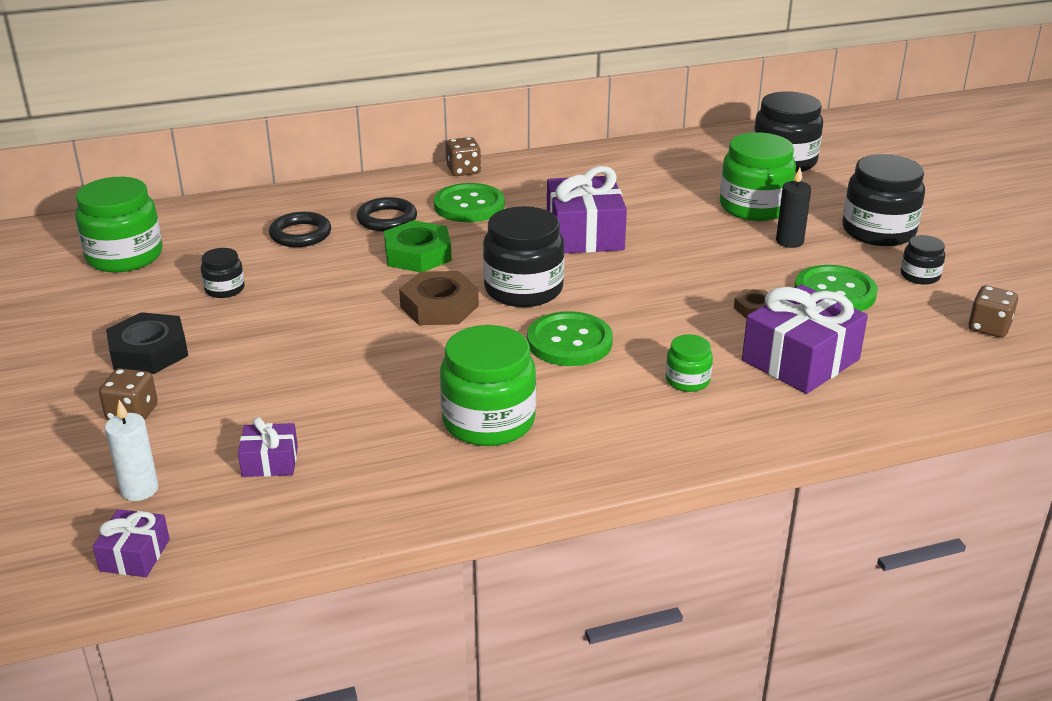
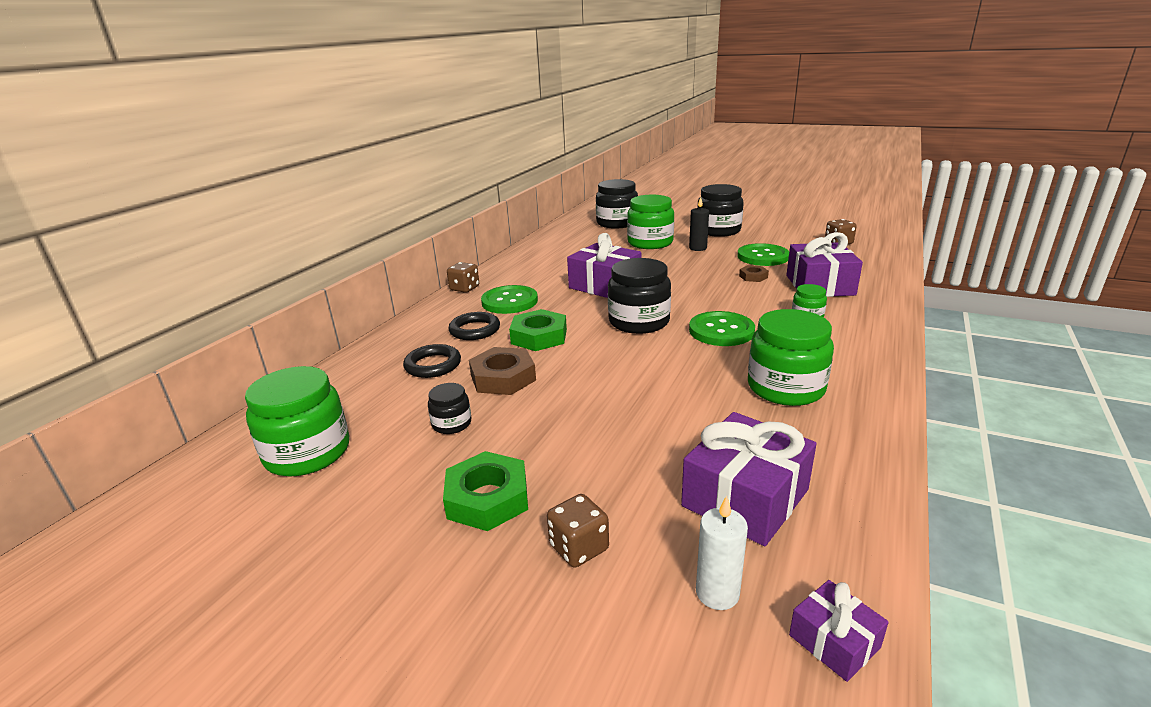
camera: 45 degrees left, 5 degrees down
black nut [106,312,188,374] -> green nut [443,451,528,531]
purple gift [238,417,298,477] -> purple gift [681,412,817,546], size x1.98
brown nut [399,271,479,325] -> brown nut moved to [469,347,536,395]
black jar [901,235,945,285] -> none

